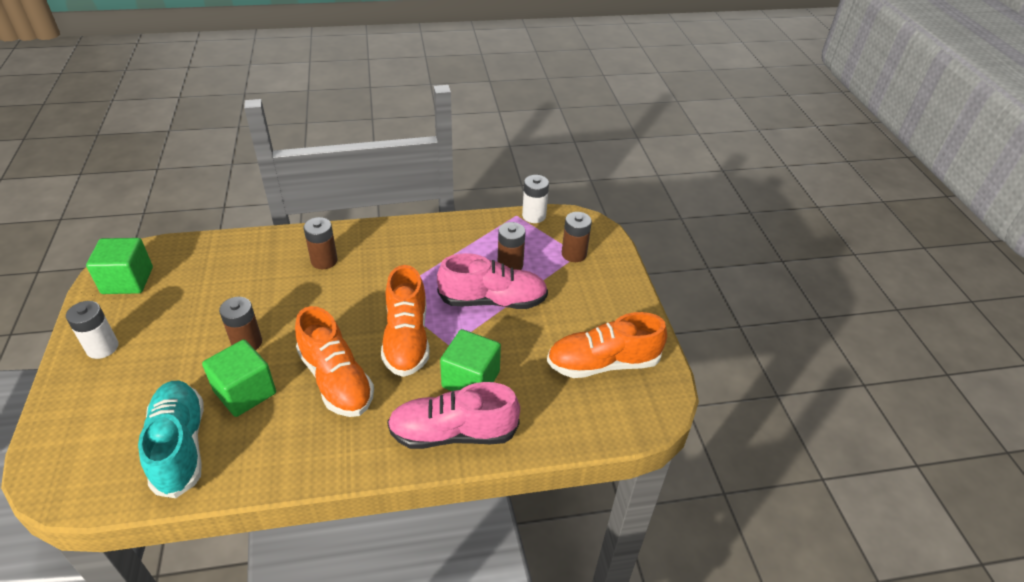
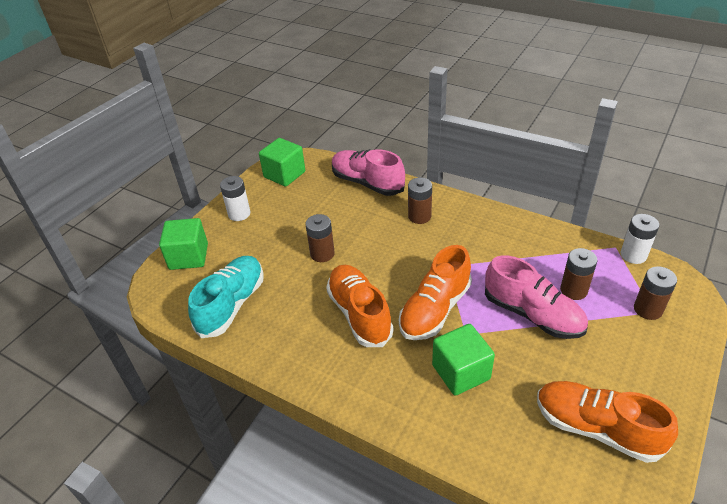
camera: 45 degrees right, 0 degrees up
green cube [202,340,276,417] -> green cube moved to [159,218,208,270]
orange shoe [295,306,374,417] -> orange shoe turned 150 degrees clockwise [326,265,393,347]
pink shoe [387,382,520,449] -> pink shoe moved to [332,149,405,196]

